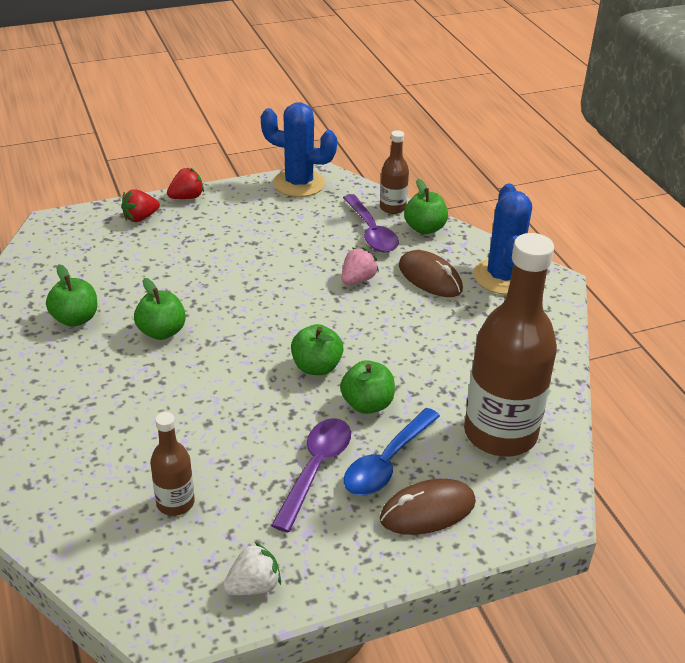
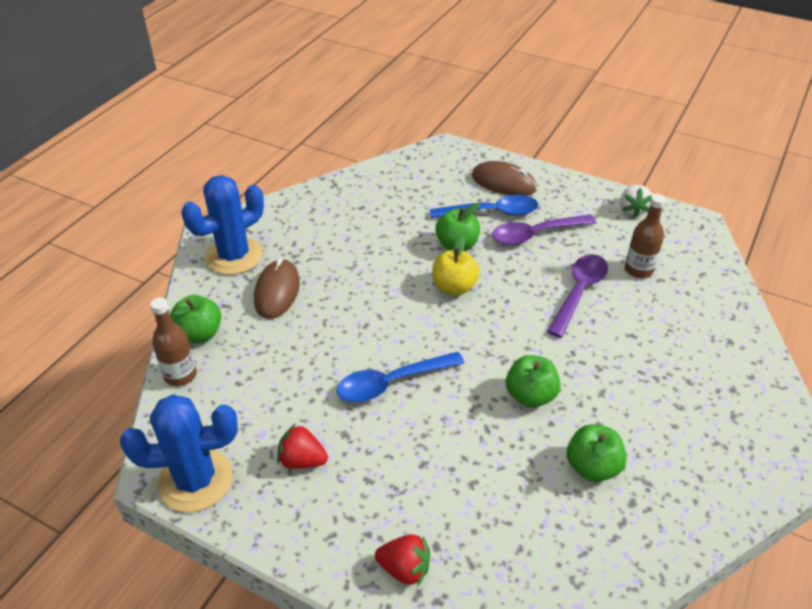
camera: 130 degrees left, 5 degrees up
red strawberry [167,168,204,199] -> red strawberry moved to [277,423,328,469]
white strawberry [223,541,281,595] -> white strawberry turned 105 degrees counterclockwise [620,185,652,218]
blue cactus [261,102,337,197] -> blue cactus turned 75 degrees counterclockwise [120,394,238,512]
green apple [291,324,344,375] -> yellow apple [432,235,479,295]
pink strawberry [342,247,379,285] -> none
purple spoon [343,194,399,252] -> purple spoon moved to [547,254,608,338]
brown bottle [464,233,557,456] -> none
none -> blue spoon [336,352,464,402]

